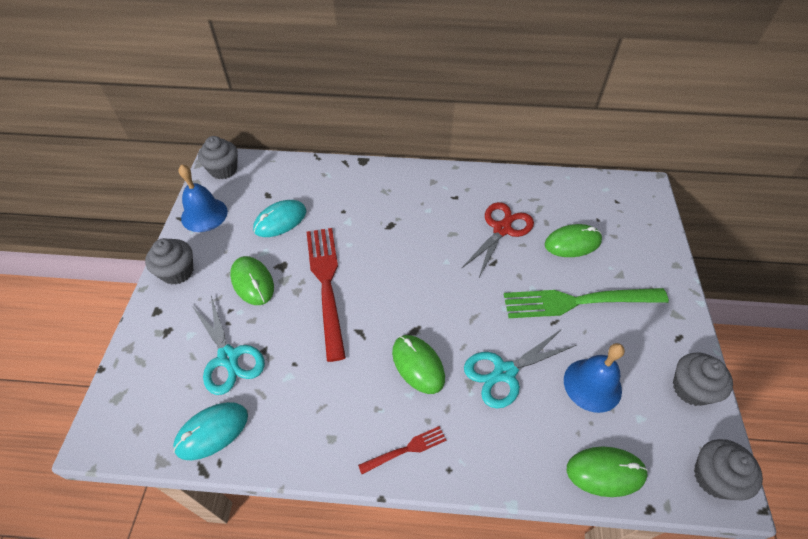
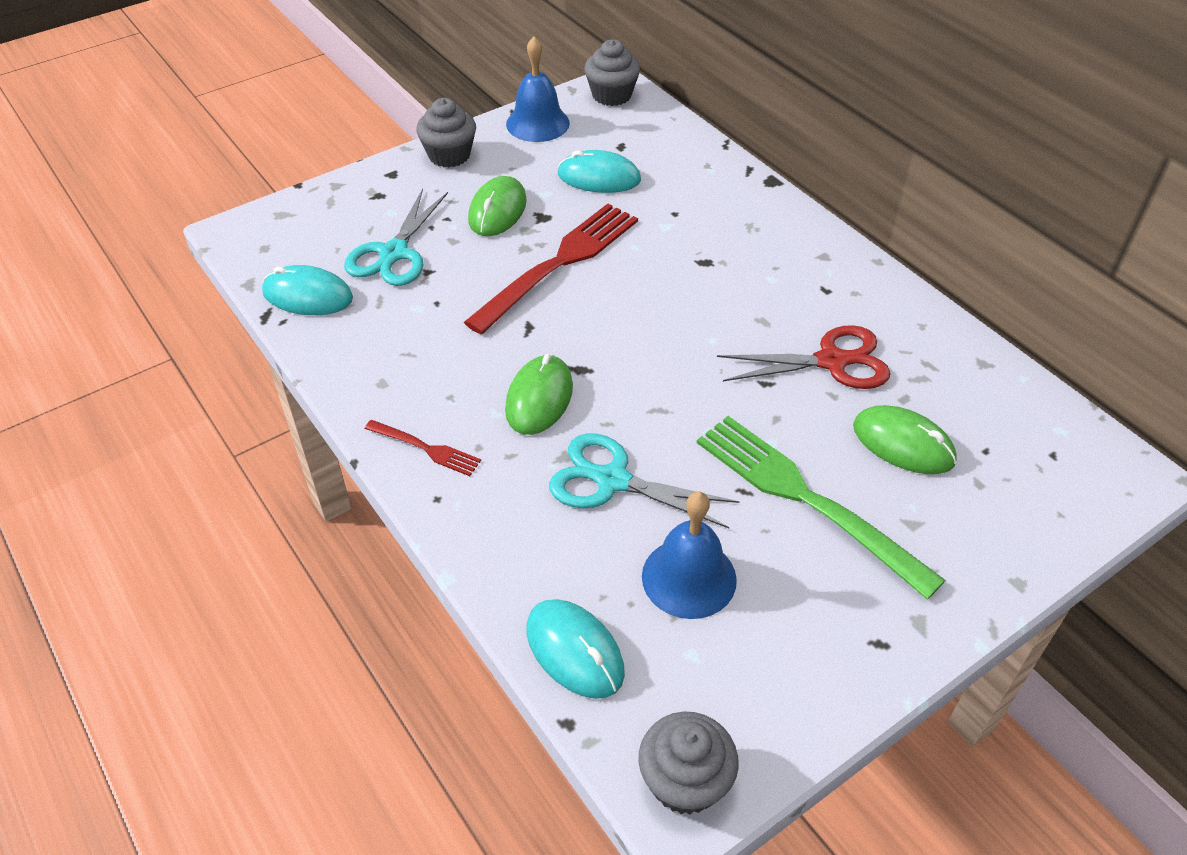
camera: 50 degrees right, 5 degrees down
green mouse [567,446,648,497] -> turquoise mouse [526,599,625,699]
grey cupcake [673,353,733,406] -> none

